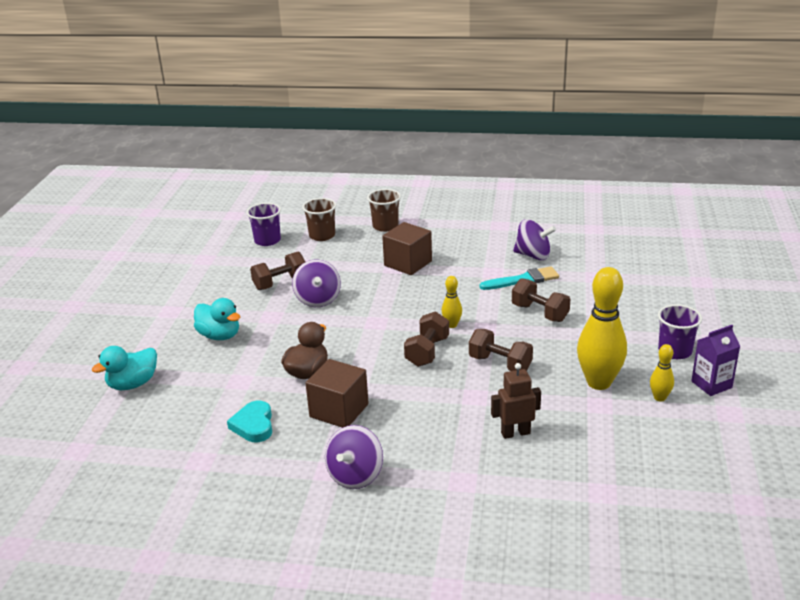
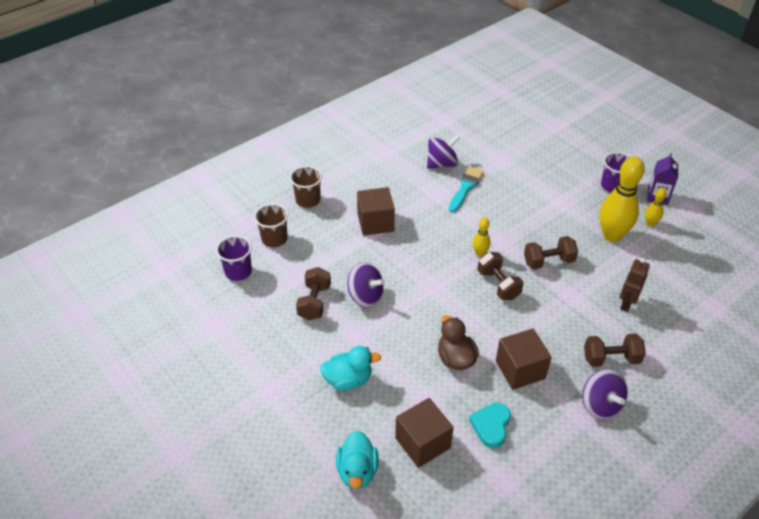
camera: 50 degrees left, 15 degrees up
turquoise heart [227,401,272,442] -> turquoise heart turned 75 degrees clockwise [469,403,511,448]
brown dumbbell [512,278,570,322] -> brown dumbbell moved to [584,333,646,367]
none -> brown cube [395,398,454,468]

